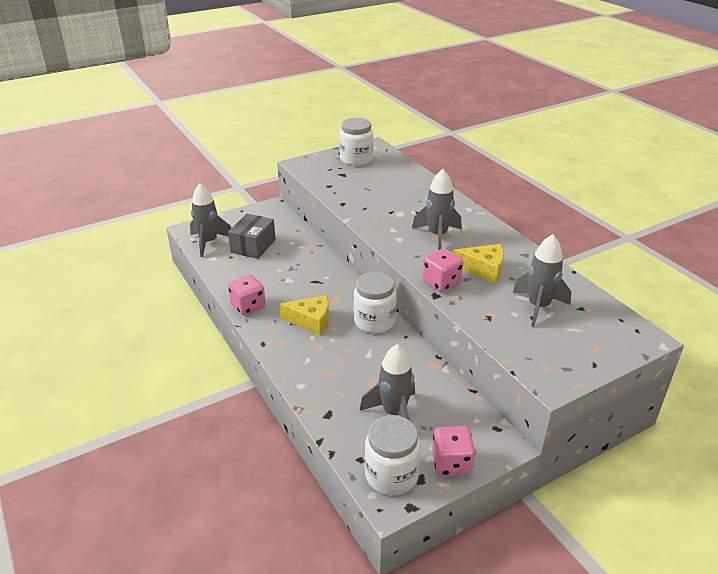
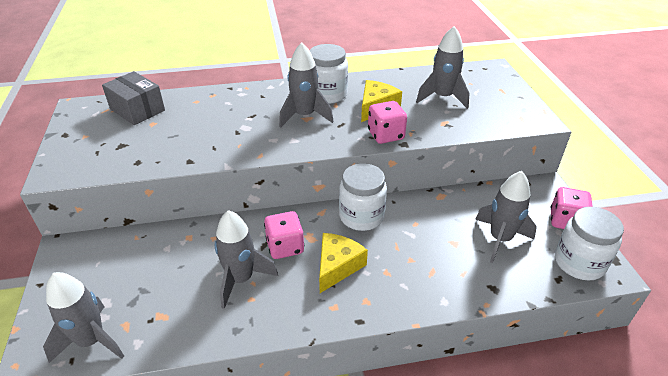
camera: 70 degrees left, 5 degrees up
grey box [228,214,276,259] -> grey box moved to [102,71,165,125]
pink dice [228,275,266,315] -> pink dice moved to [264,211,304,259]
white jar [339,118,373,166] -> white jar moved to [310,44,348,104]
none -> grey rocket [215,210,278,309]

